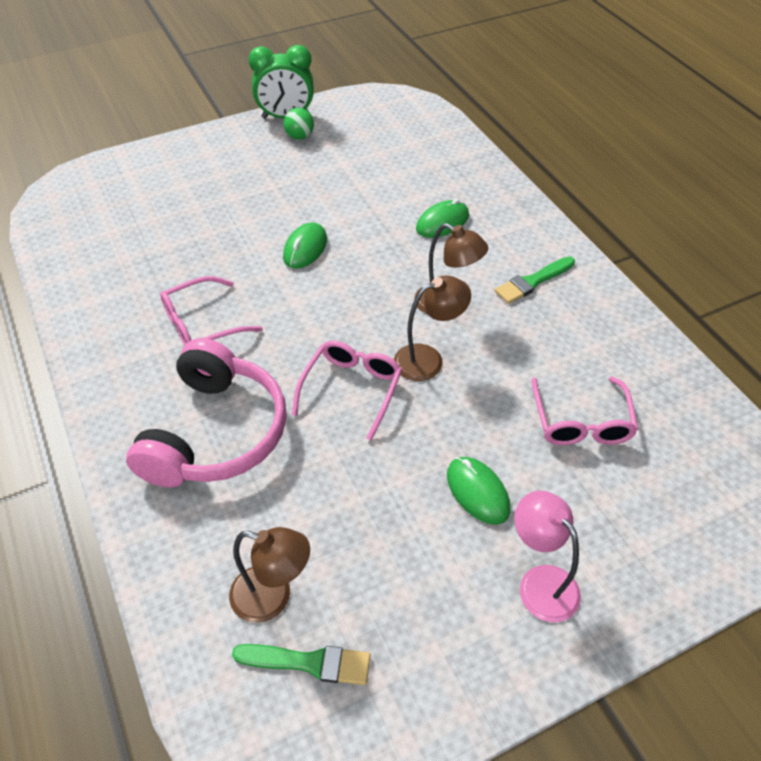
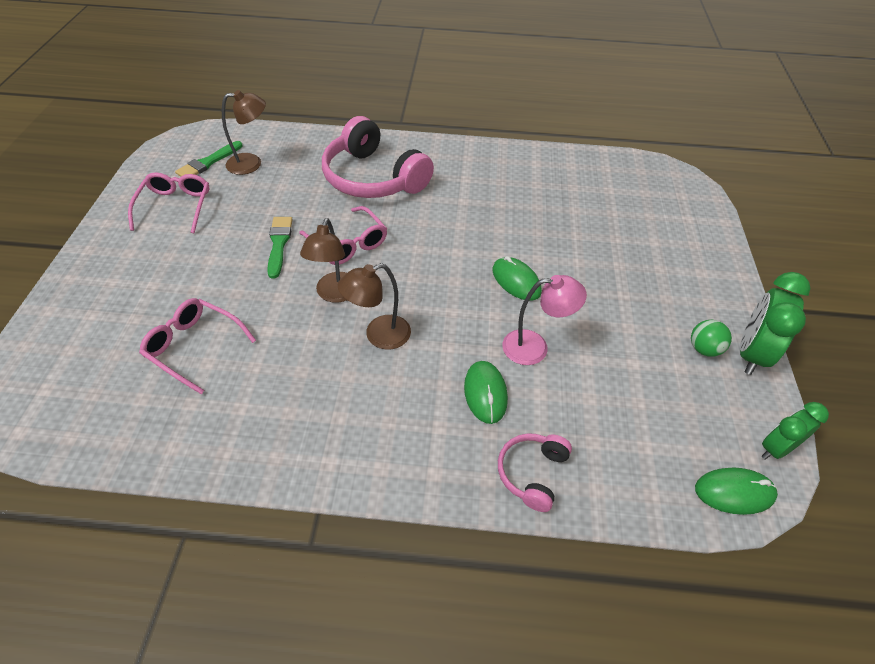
camera: 120 degrees right, 0 degrees up
pink glasses [160,276,263,346] -> pink glasses moved to [128,172,210,233]
brown lamp [229,527,310,623] -> brown lamp turned 150 degrees counterclockwise [222,90,266,175]
green mouse [447,457,510,525] -> green mouse moved to [695,468,778,515]
green brush [495,256,575,304] -> green brush moved to [267,217,293,279]
pink lamp [514,491,581,622] -> pink lamp moved to [502,275,587,365]
none -> pink headphones [498,433,572,512]
none -> green clock [761,402,829,459]

